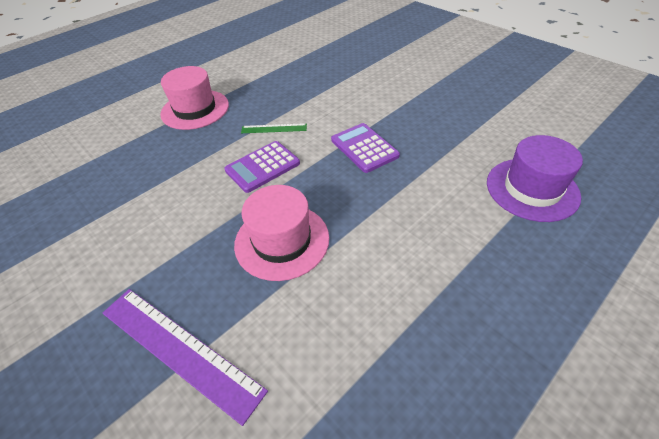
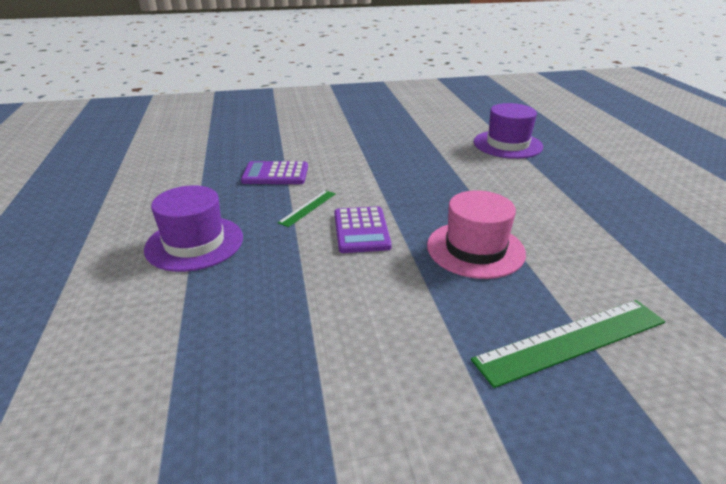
camera: 60 degrees left, 15 degrees down
purple ruler [103,289,268,426] -> green ruler [471,300,665,388]
pink hat [160,66,229,130] -> purple hat [144,185,243,272]
purple calculator [331,123,400,173] -> purple calculator moved to [241,161,308,184]

